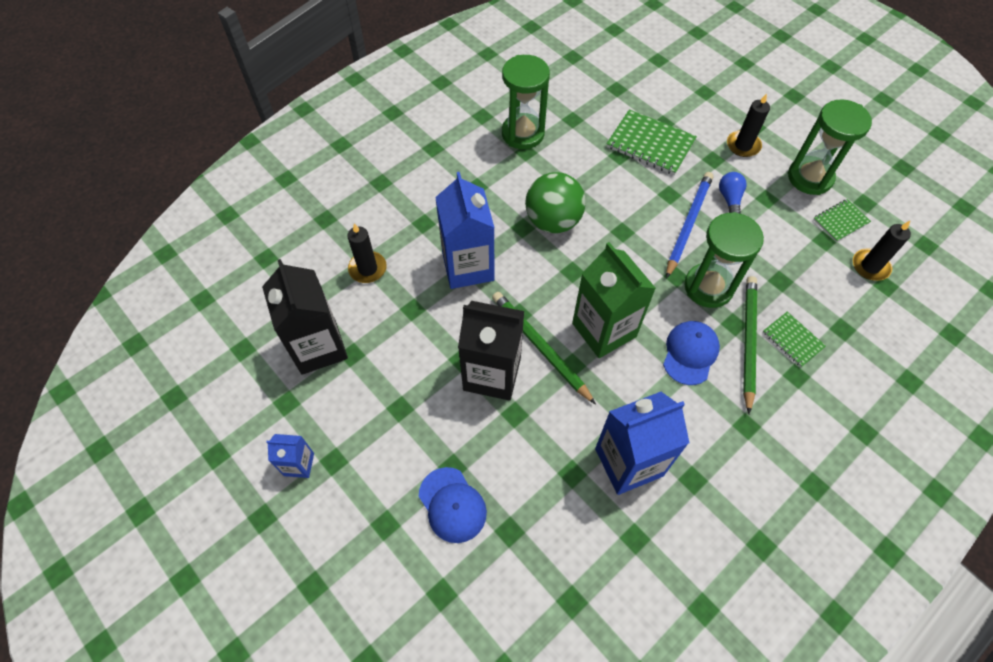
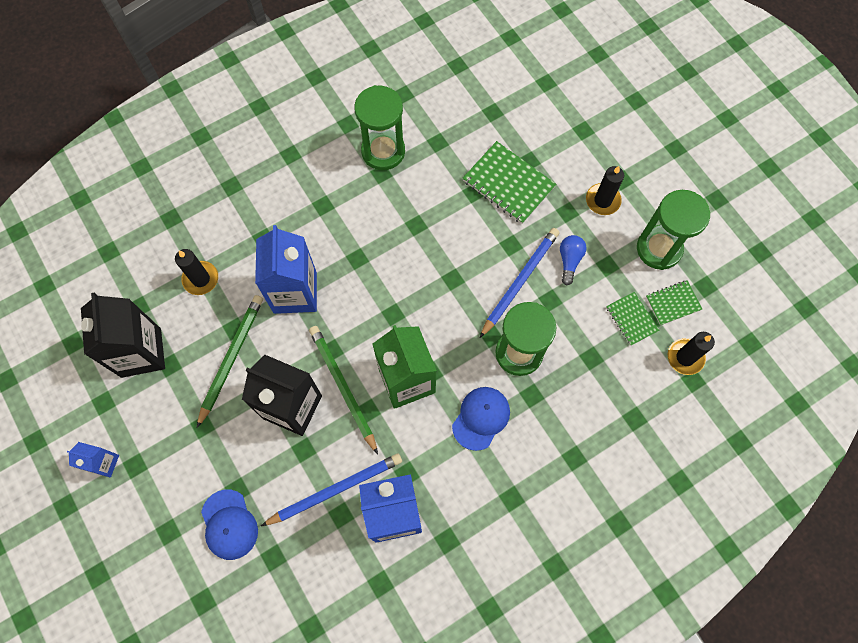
camera: 10 degrees right, 10 degrees up
green ball [525,172,586,233] -> none
green pencil [743,276,757,414] -> green pencil moved to [197,295,263,428]
green notebook [763,312,826,367] -> green notebook moved to [606,292,659,346]
none -> blue pencil [261,453,402,526]

